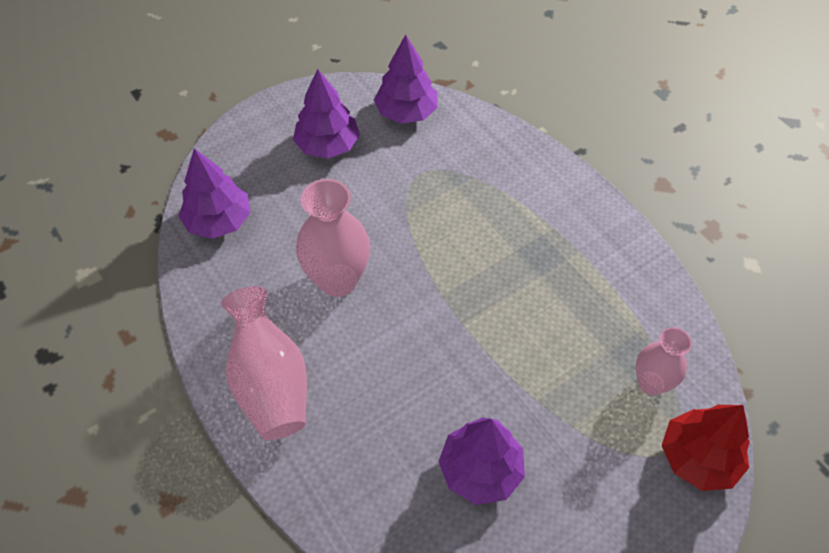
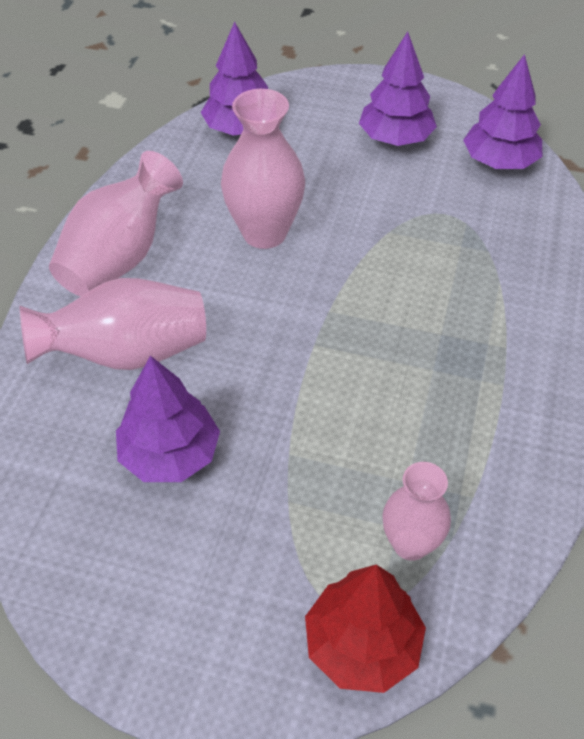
camera: 50 degrees right, 5 degrees down
none -> pink vase [20,278,206,370]

